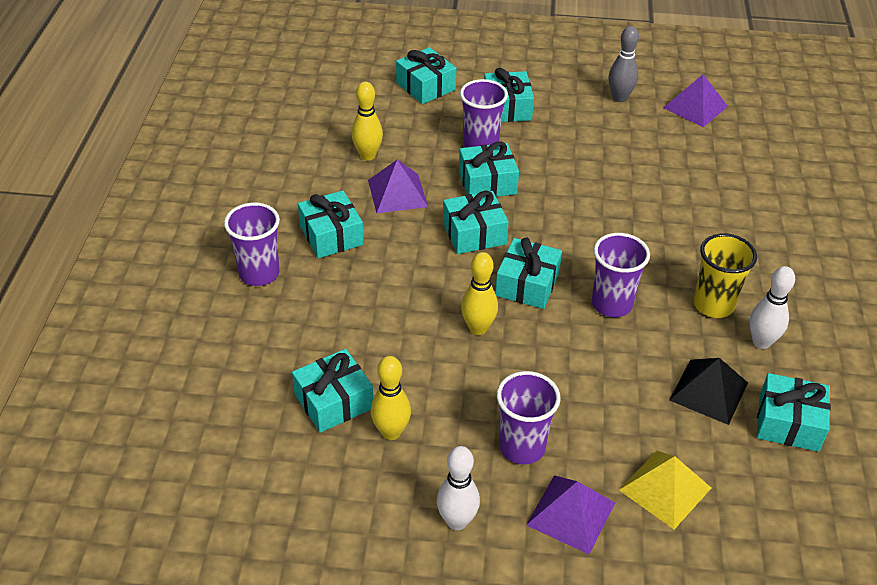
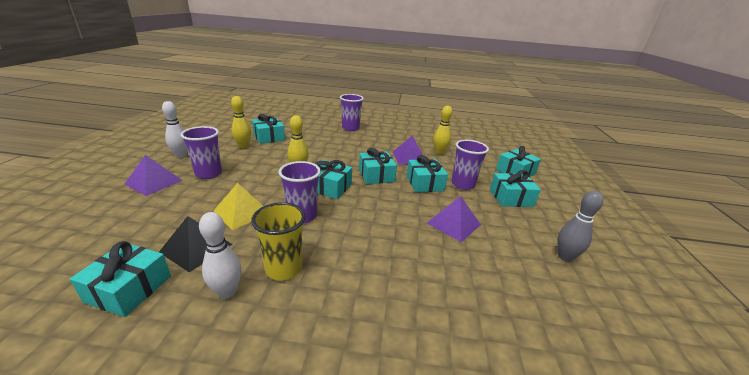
camera: 90 degrees right, 15 degrees down
turquoise gift [298,190,364,258] -> none
yellow pyramid [619,451,711,529] -> yellow pyramid moved to [213,183,263,230]
purple pyramid [664,75,728,127] -> purple pyramid moved to [427,196,481,242]

